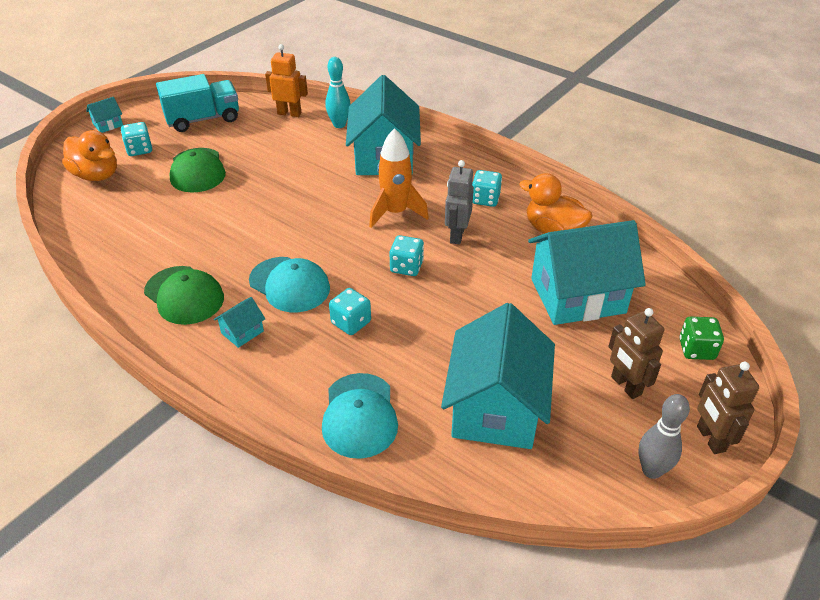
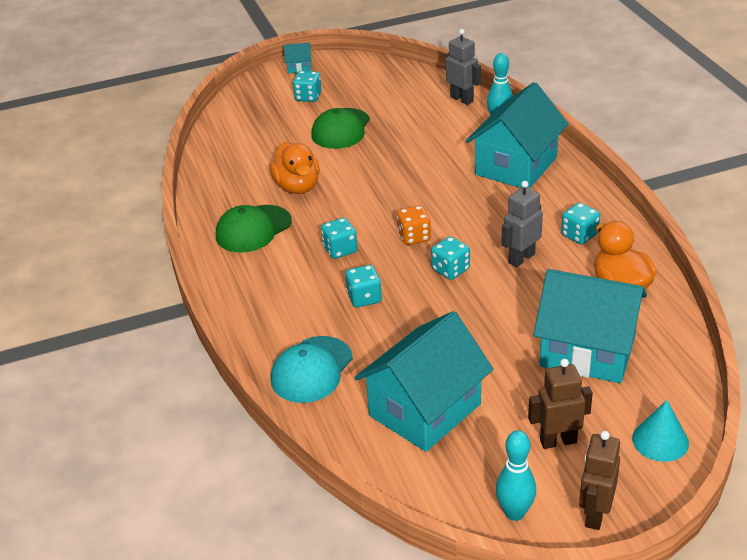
camera: 35 degrees right, 5 degrees down
orange duck [62,130,117,181] -> orange duck moved to [269,142,320,194]
green cap [144,266,224,325] -> green cap turned 60 degrees clockwise [216,205,292,253]
turquoise truck [156,74,239,132] -> none
turquoise house [214,297,265,348] -> none
turquoise cap [249,257,330,312] -> turquoise dice [321,218,358,259]
orange robot [265,44,308,117] -> grey robot [446,29,481,105]
orange rocket [369,128,429,228] -> none
brown robot [608,308,664,399] -> brown robot turned 75 degrees clockwise [528,359,593,449]
grey bowling pin [639,394,690,479] -> turquoise bowling pin [496,430,536,521]
green dice [679,317,724,360] -> turquoise cone [632,400,689,462]
none -> orange dice [397,205,431,245]

